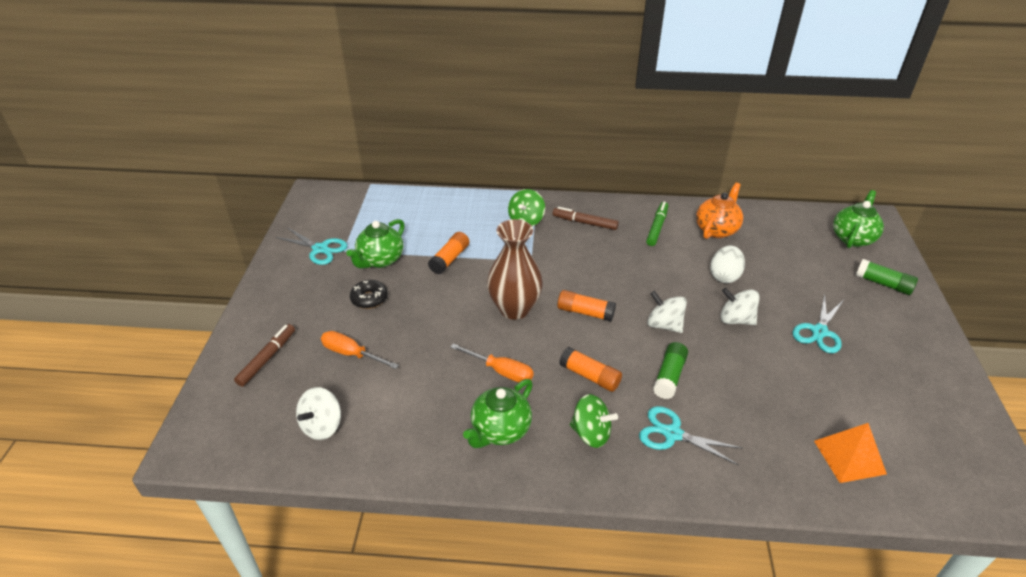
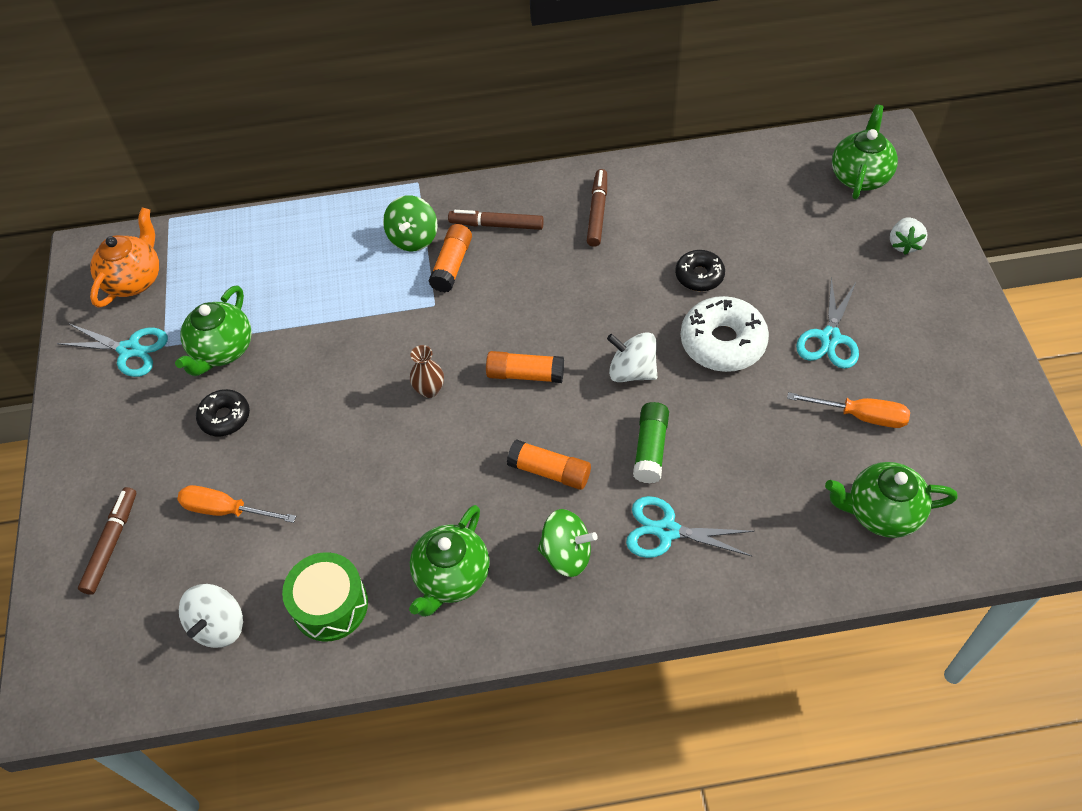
camera: 10 degrees left, 15 degrees up
orange glue stick [428,232,469,274] -> orange glue stick moved to [428,224,472,293]
orange screwdriver [450,343,534,383] -> orange screwdriver moved to [787,392,910,428]
brown vase [487,219,543,320] -> brown vase [410,345,444,398], size x0.46
green marker [646,201,668,246] -> brown marker [587,169,607,247]
orange teapot [696,183,743,239] -> orange teapot moved to [90,208,159,308]
white egg [710,245,745,283] -> black donut [675,250,725,291]
white spinning top [720,288,760,325] -> white donut [681,296,769,372]
orange pyramid [814,423,887,483] -> green teapot [825,462,958,538]
green glue stick [855,259,918,295] -> white strawberry [890,217,928,255]
none -> green drum [282,552,368,642]

